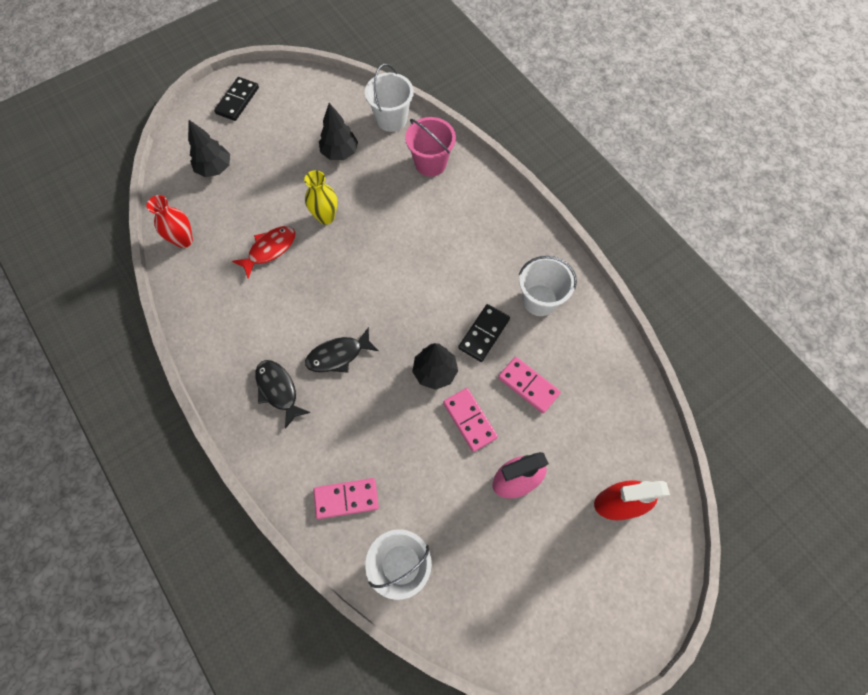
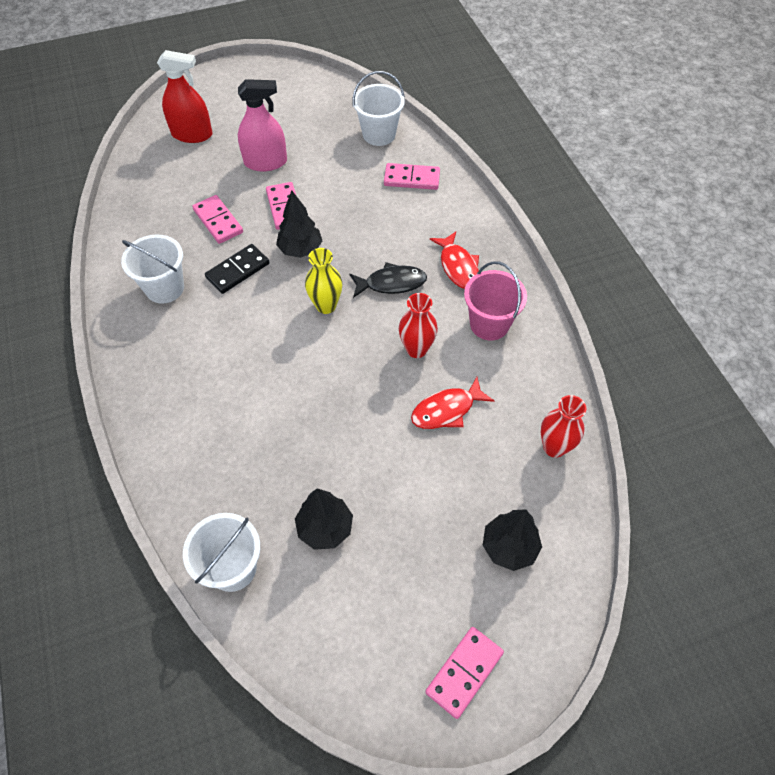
camera: 165 degrees left, 10 degrees down
black domino [214,77,259,121] -> pink domino [425,627,504,719]
black fish [255,360,311,429] -> red fish [430,232,479,289]
yellow vase [304,170,337,225] -> yellow vase moved to [305,248,342,314]
pink bucket [405,117,456,177] -> pink bucket moved to [464,261,527,340]
none -> red vase [399,293,438,358]

